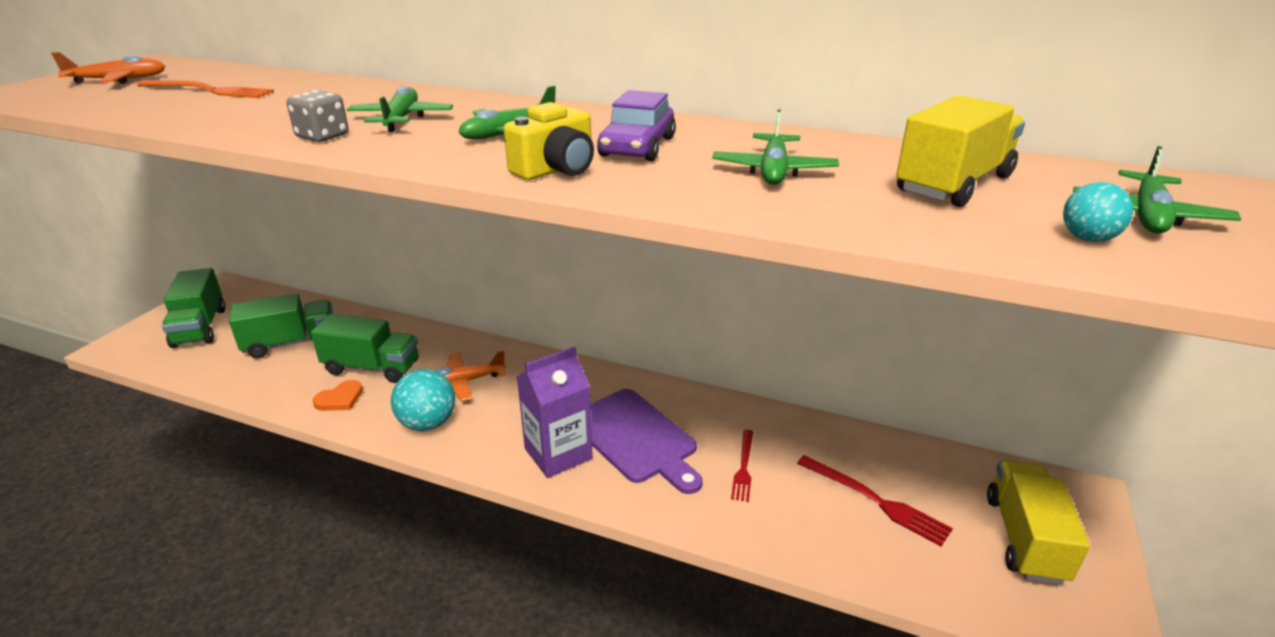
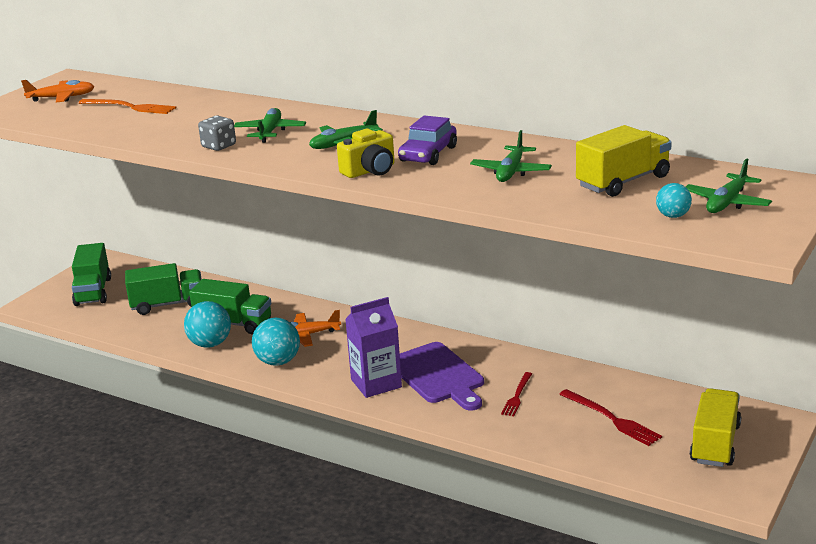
camera: 10 degrees right, 5 degrees down
orange heart [312,380,363,411] -> turquoise ball [184,301,231,347]

